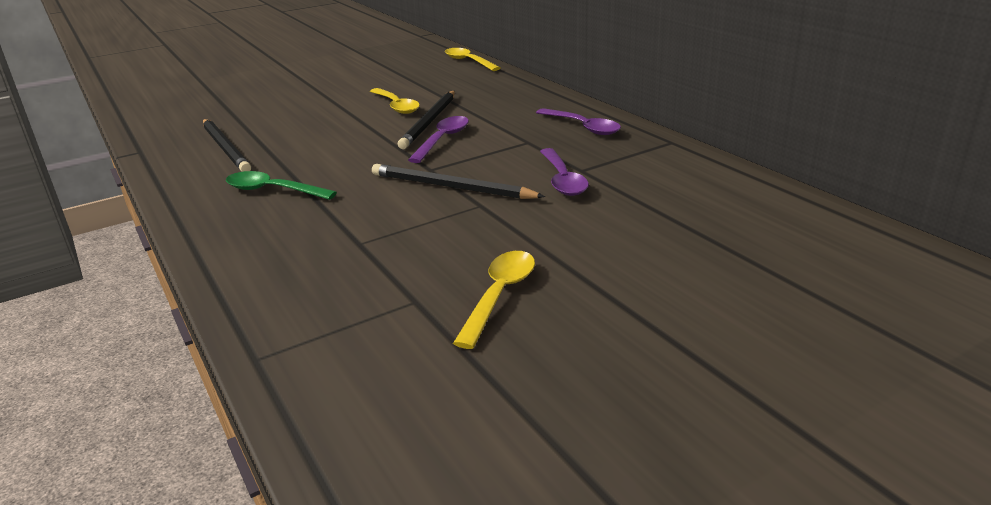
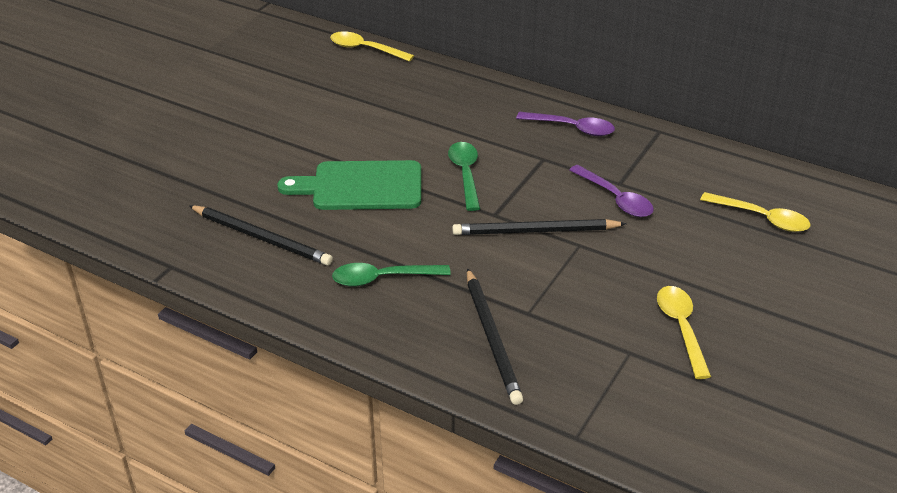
camera: 30 degrees left, 10 degrees up
yellow spoon [370,88,420,114] -> yellow spoon moved to [700,192,810,232]
black pencil [398,91,455,149] -> black pencil moved to [467,268,523,405]
purple spoon [408,116,469,163] -> green spoon [448,142,480,211]
none -> green cutting board [277,160,421,210]

